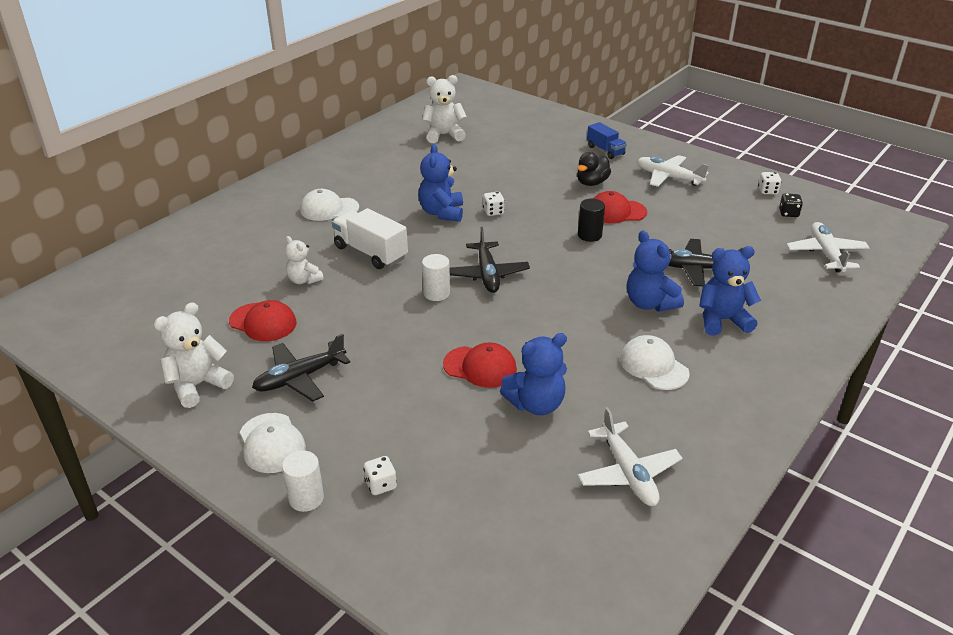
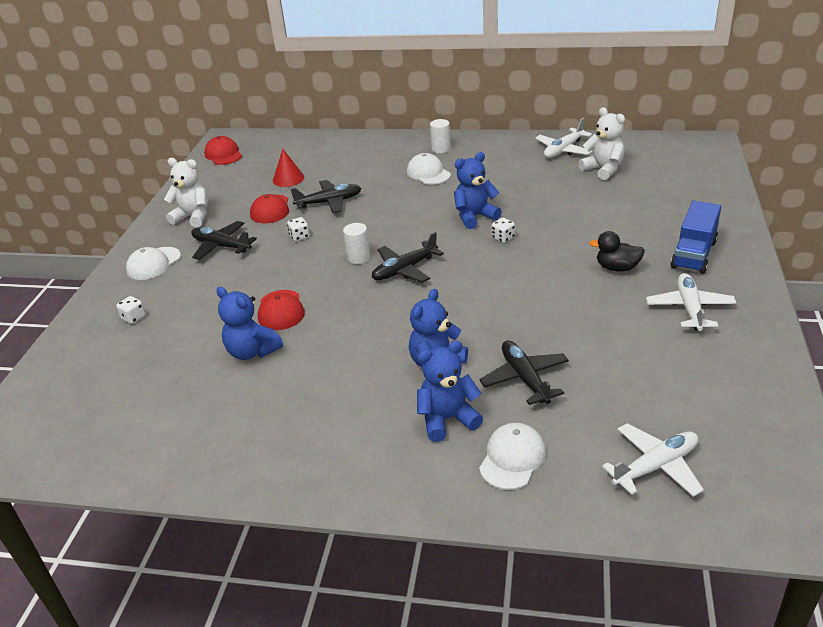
camera: 65 degrees right, 0 degrees up
white cylinder [282,450,324,512] -> white cylinder moved to [430,119,451,153]
white teddy bear [285,236,324,284] -> black plane [291,180,362,213]
white truck [332,208,408,269] -> none
white plane [577,407,682,506] -> white plane moved to [535,118,593,158]
black cylinder [578,199,605,242] -> none
blue truck [587,122,627,159] -> blue truck [671,201,721,274], size x1.57
red cap [593,191,647,223] -> red cap moved to [204,136,242,165]
white cap [620,335,690,390] -> white cap moved to [479,423,546,490]
blue teddy bear [699,246,761,336] -> blue teddy bear turned 75 degrees counterclockwise [417,341,483,442]
white dice [758,172,781,194] -> white dice moved to [287,217,310,241]
black dice [779,193,803,217] -> none
none -> red cone [273,149,304,187]

